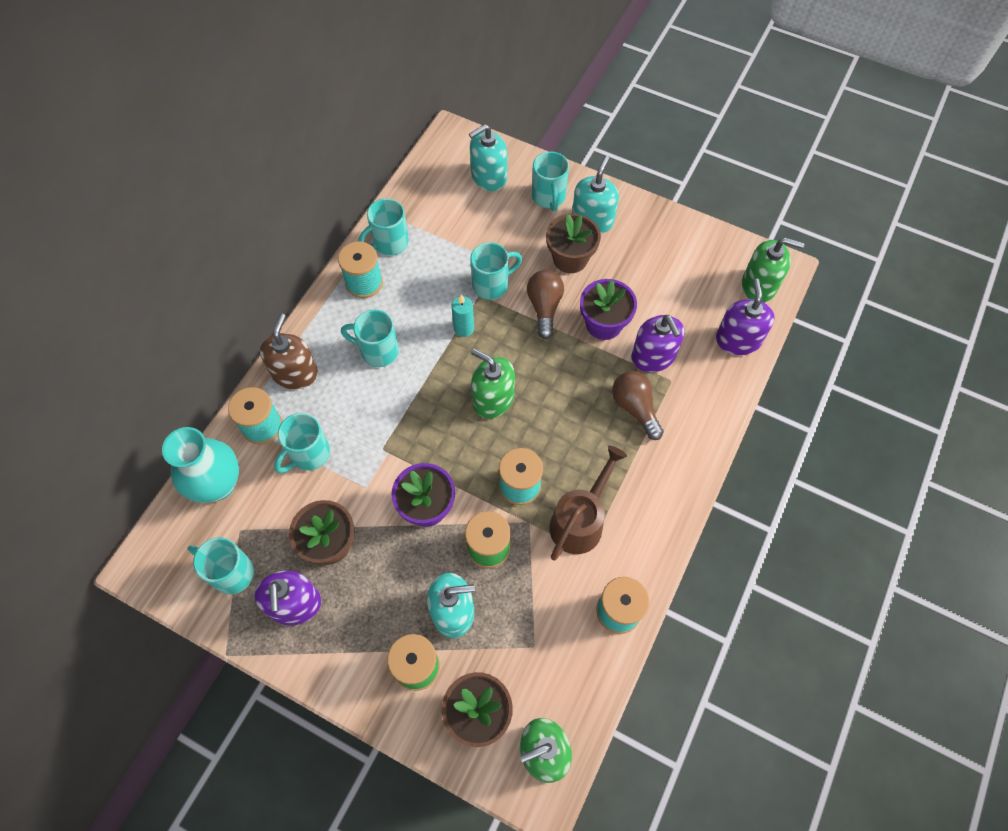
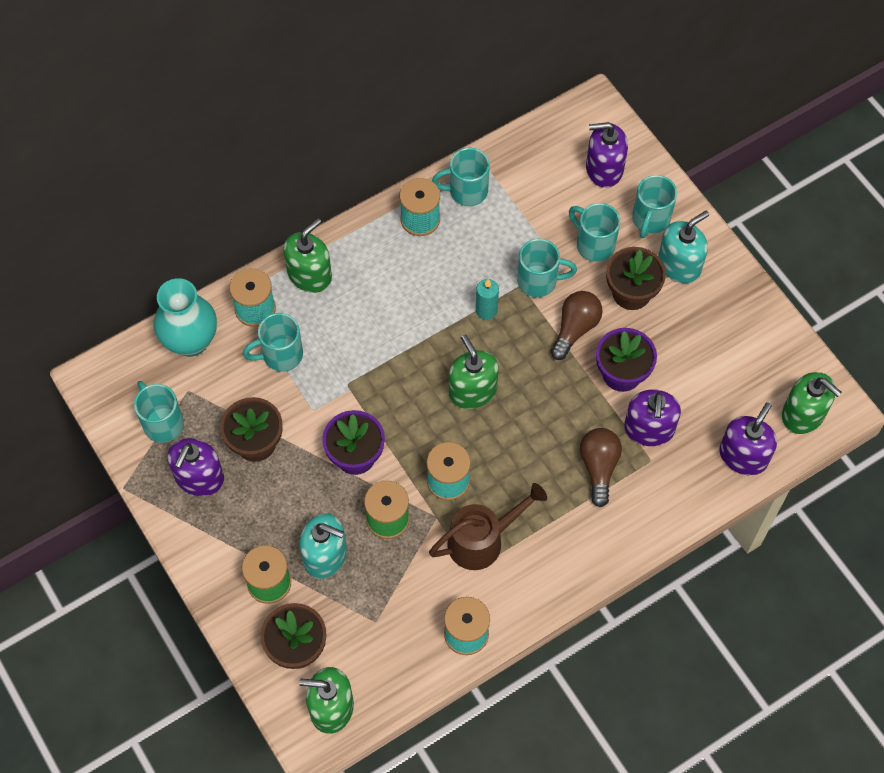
camera: 30 degrees right, 0 degrees up
brown soap dispenser [260,314,318,389] -> green soap dispenser [283,218,332,293]
turquoise mug [341,310,399,367] -> turquoise mug moved to [569,203,620,262]
turquoise soap dispenser [469,124,507,191] -> purple soap dispenser [586,122,628,188]

